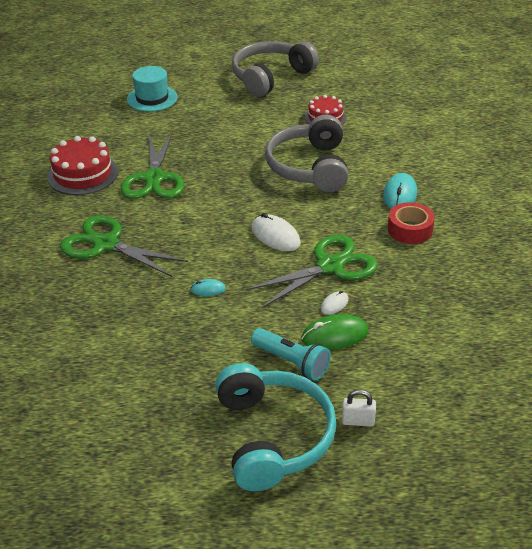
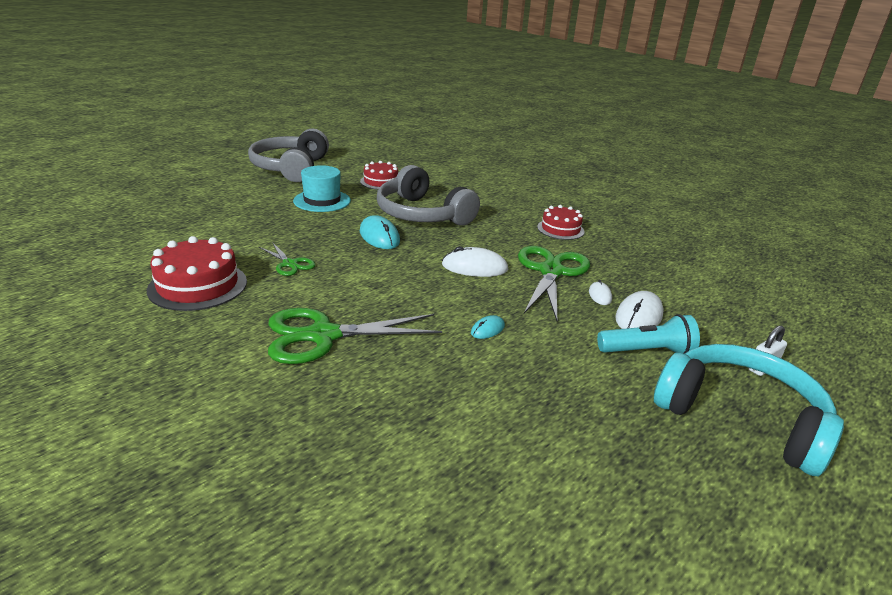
camera: 45 degrees left, 10 degrees down
green scissors [120,133,184,199] -> green scissors [259,242,316,276], size x0.51
turquoise hat [127,66,178,112] -> turquoise hat moved to [293,165,351,212]
green mouse [301,314,369,350] -> white mouse [615,291,664,329]
turquoise mouse [383,173,417,209] -> turquoise mouse moved to [360,215,400,249]
red tape [388,202,435,244] -> red cake [537,205,585,240]

